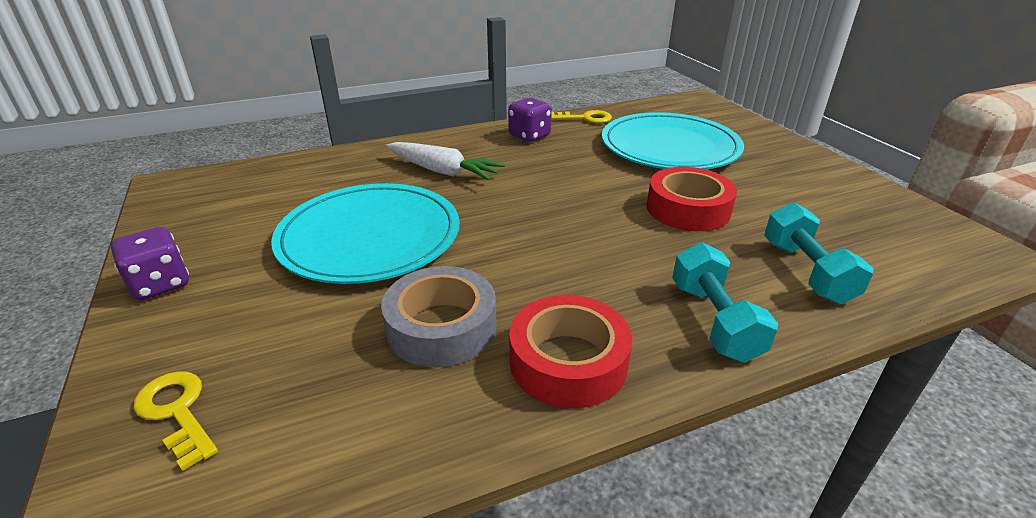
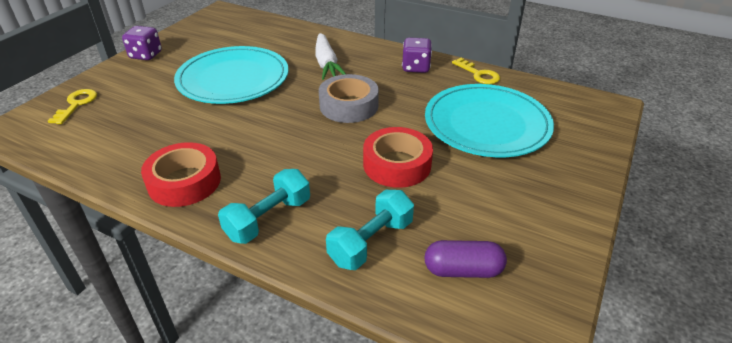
camera: 50 degrees right, 5 degrees up
grey tape [381,266,497,367] -> grey tape moved to [319,74,379,123]
none -> purple capsule [424,240,507,278]

